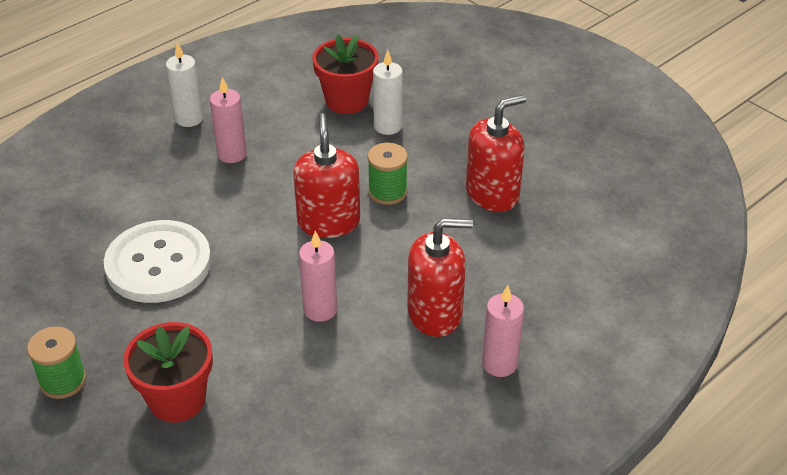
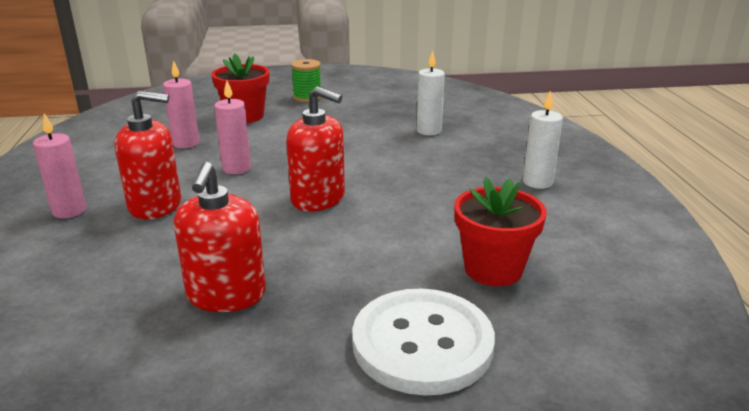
camera: 125 degrees right, 15 degrees down
white button [104,220,211,303] -> white button moved to [352,288,495,396]
pink candle [210,77,247,163] -> pink candle moved to [163,60,199,148]
green spool [367,143,408,205] -> none
white candle [373,50,403,135] -> white candle moved to [417,50,445,135]
red soap dispenser [407,218,473,337] -> red soap dispenser turned 120 degrees counterclockwise [115,91,181,219]

